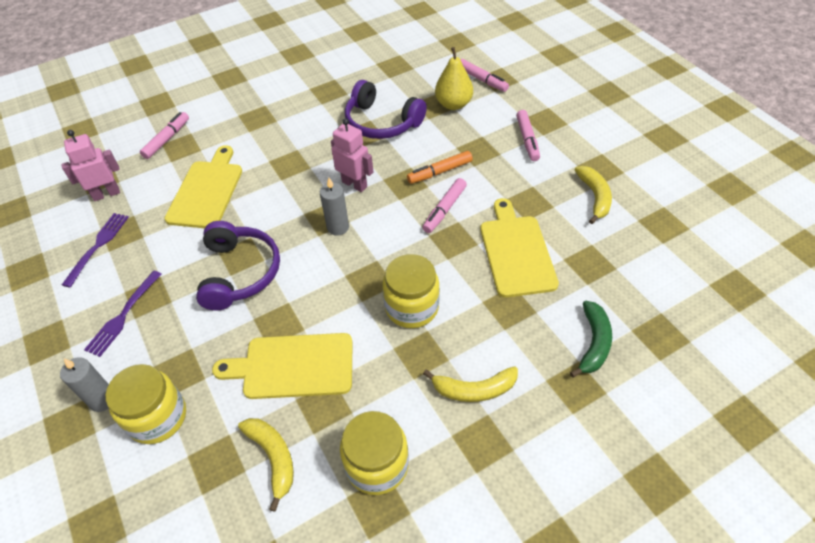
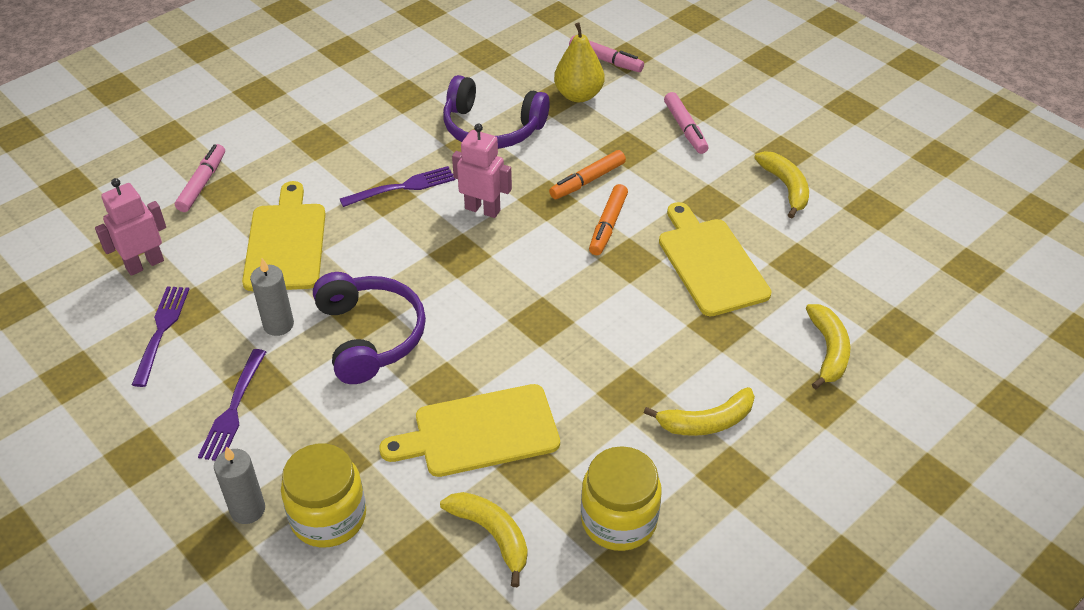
camera: 15 degrees left, 5 degrees down
grey candle [320,178,349,236] -> grey candle moved to [250,259,294,336]
yellow jar [382,254,440,328] -> none
pink marker [423,178,467,233] -> orange marker [589,184,628,255]
green banana [570,301,612,378] -> yellow banana [806,304,851,390]
none -> purple fork [340,166,455,207]

